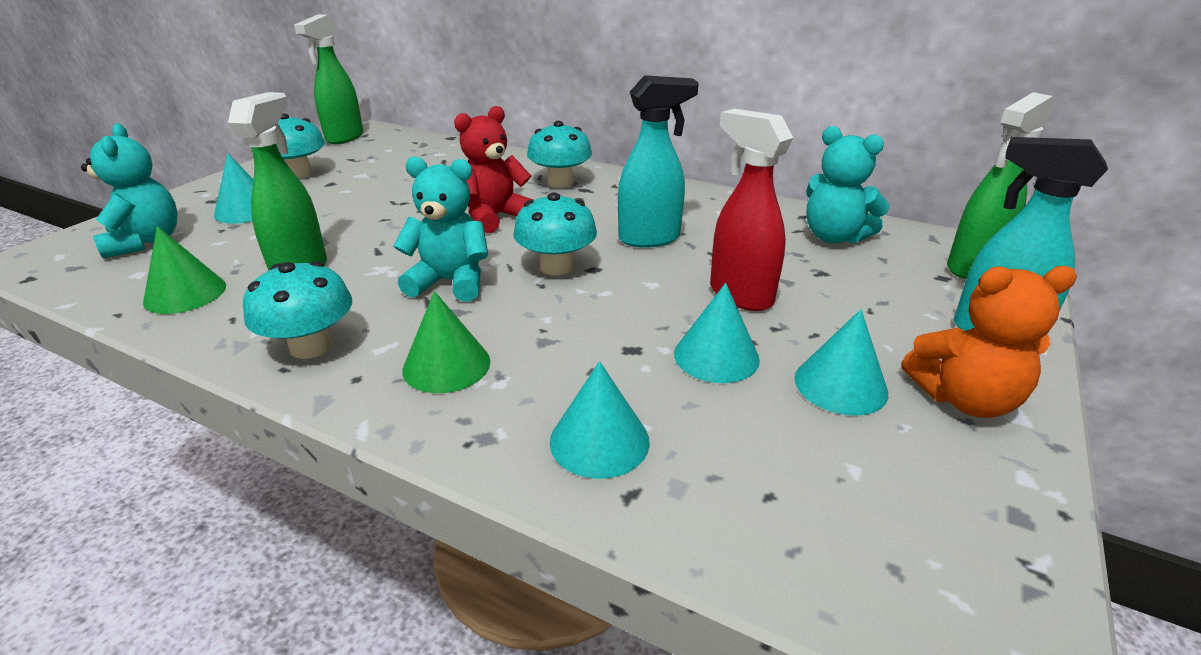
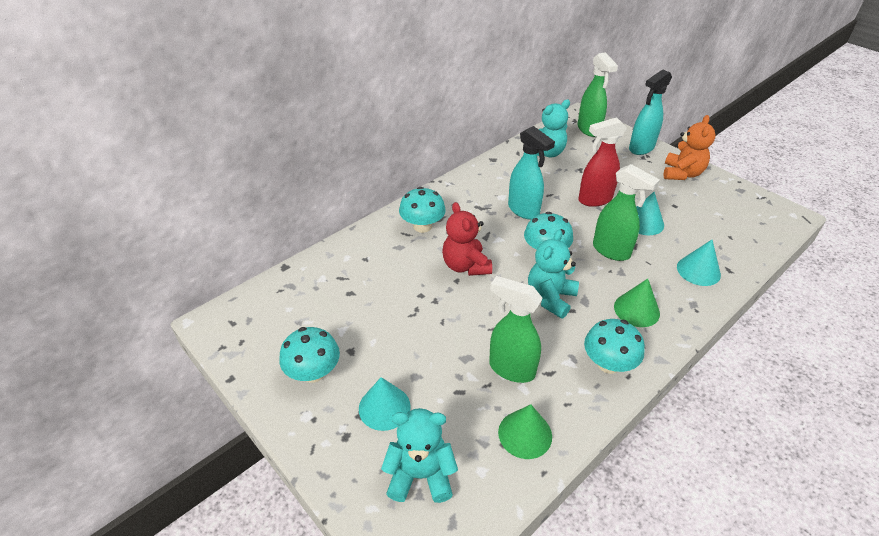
camera: 70 degrees left, 10 degrees up
green spray bottle [294,14,363,144] -> green spray bottle moved to [593,164,660,261]
turquoise spray bottle [618,75,699,248] -> turquoise spray bottle turned 135 degrees clockwise [508,126,555,219]
turquoise cone [794,309,888,416] -> none

